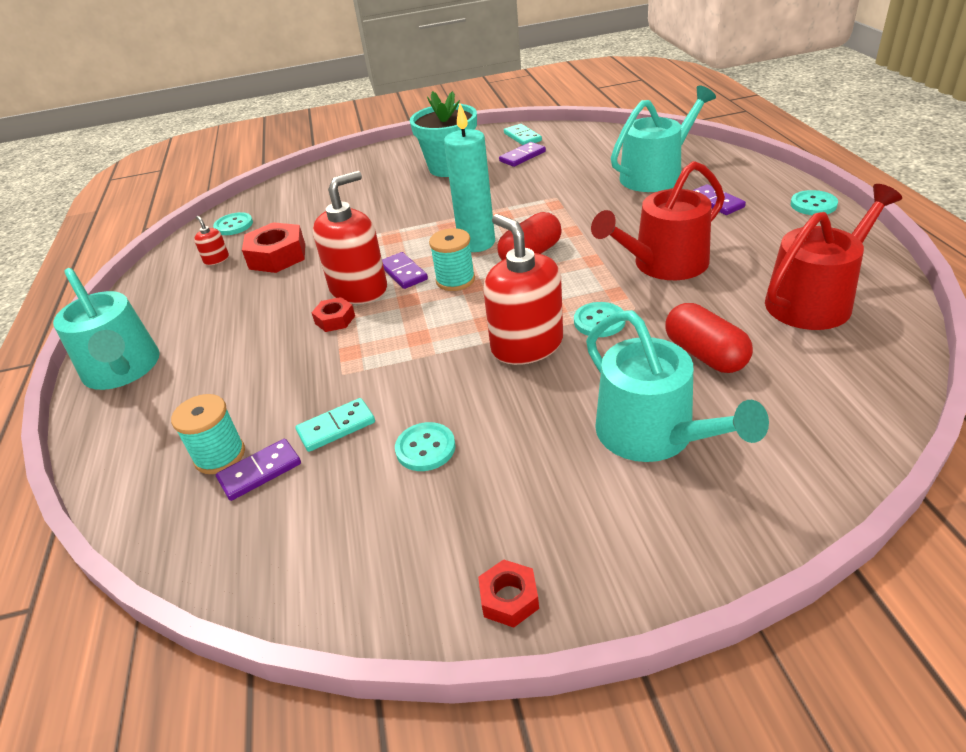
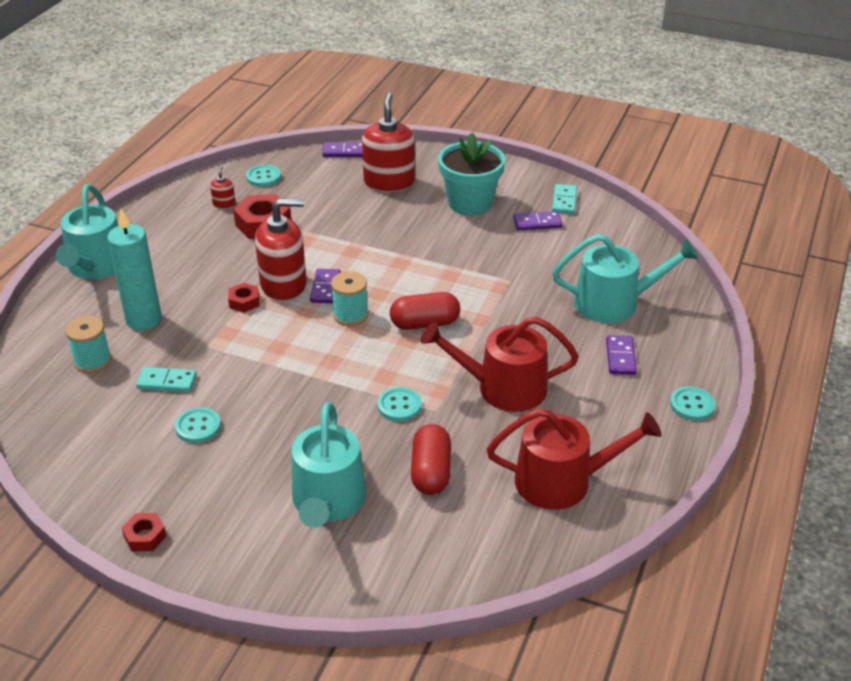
camera: 30 degrees right, 0 degrees up
purple domino [216,439,301,501] -> purple domino moved to [322,142,363,157]
turquoise candle [444,104,495,252] -> turquoise candle moved to [107,209,162,331]
red soap dispenser [483,214,563,365] -> red soap dispenser moved to [362,93,415,192]

